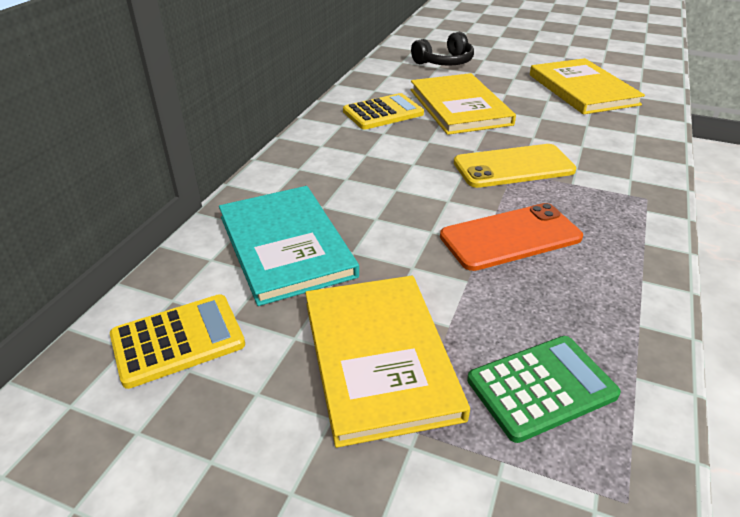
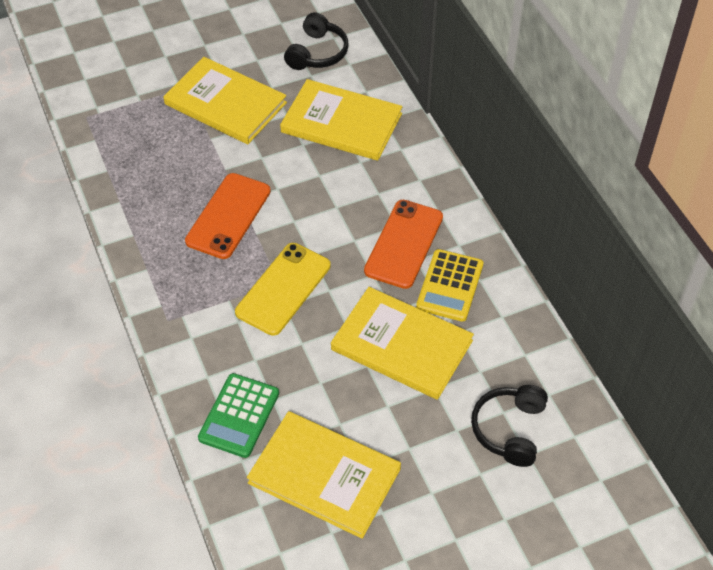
camera: 135 degrees right, 15 degrees up
yellow calculator [110,294,245,389] -> black headphones [284,12,348,70]
turquoise book [219,186,359,306] -> yellow book [280,79,402,161]
green calculator [467,336,621,443] -> green calculator moved to [198,373,279,458]
none -> orange phone [364,200,443,289]

